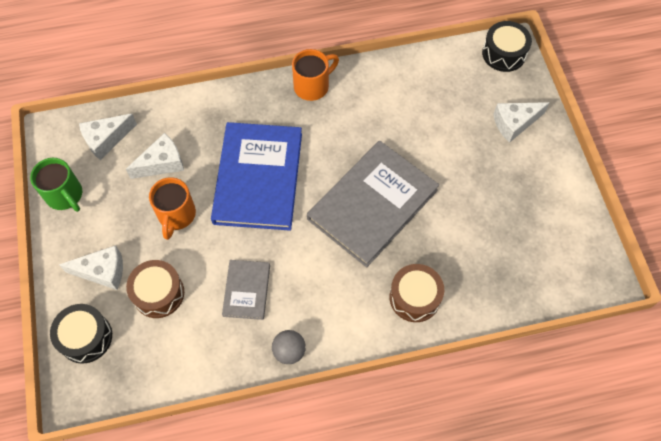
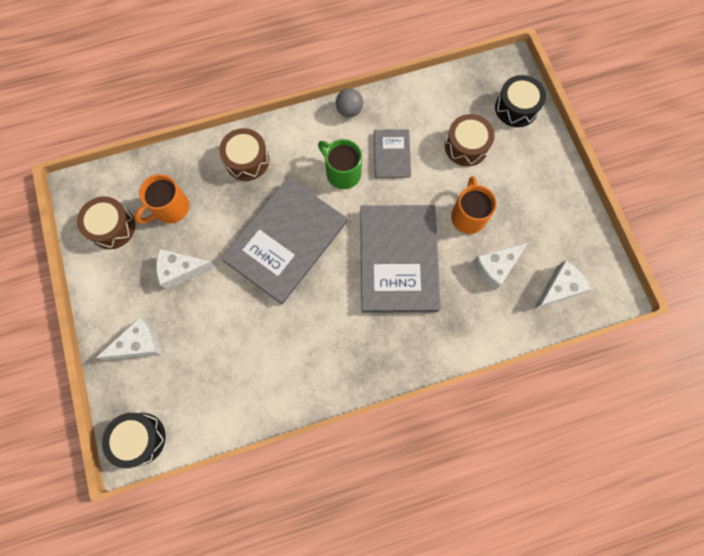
camera: 175 degrees right, 10 degrees up
green mug [30,158,82,212] -> green mug moved to [318,139,362,189]
white cheese [59,245,123,290] -> white cheese moved to [156,249,216,289]
blue book [211,122,302,231] -> grey book [360,205,441,313]
orange mug [292,49,339,101] -> orange mug moved to [135,174,189,224]
none -> brown drum [77,196,135,249]

